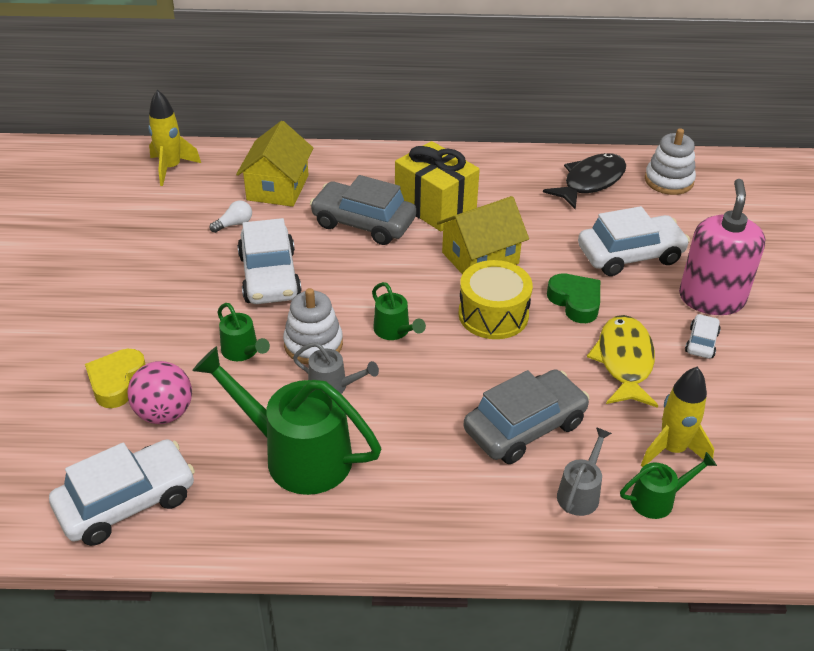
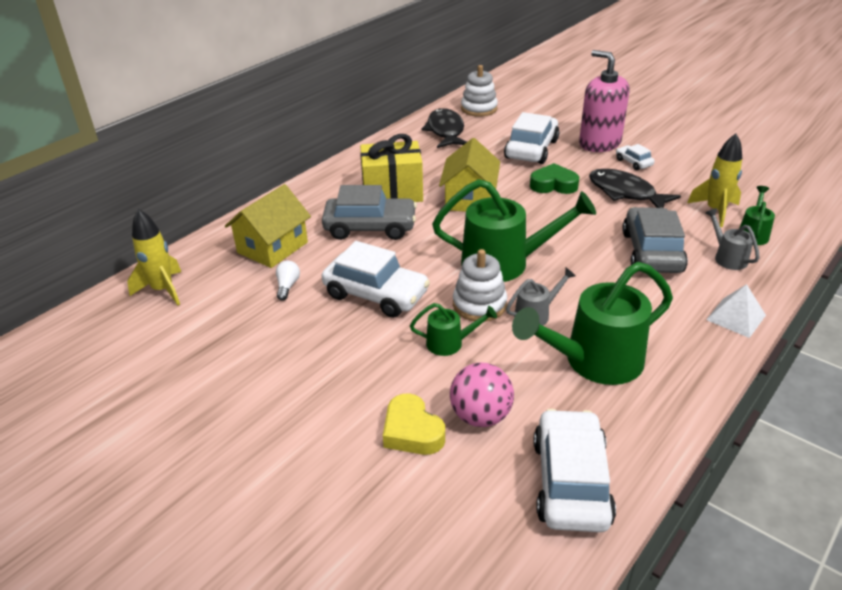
camera: 50 degrees left, 5 degrees down
yellow house [236,121,314,207] -> yellow house turned 75 degrees clockwise [225,184,311,268]
grey car [310,175,416,245] -> grey car turned 150 degrees counterclockwise [322,185,417,240]
green watering can [372,282,426,340] -> green watering can [432,179,596,282], size x2.07
yellow drum [458,260,533,339] -> none
yellow fish [587,315,658,408] -> black fish [589,169,681,208]
none -> white pyramid [706,284,766,338]

